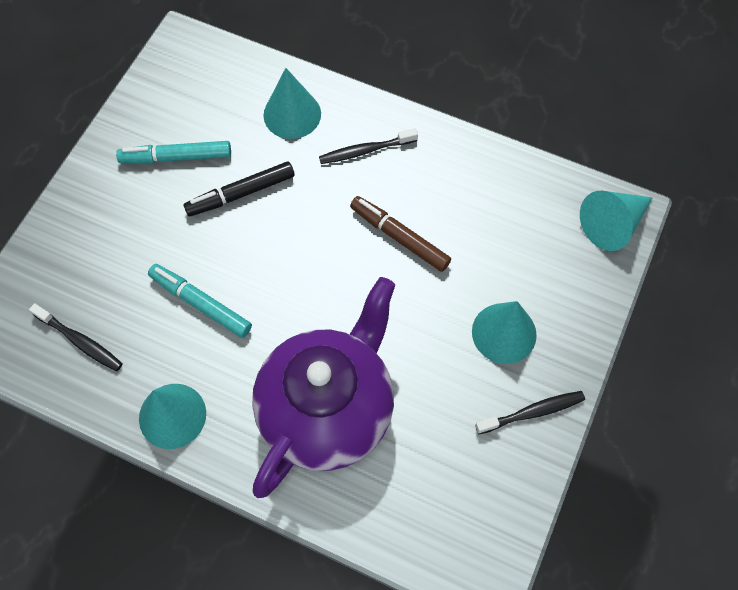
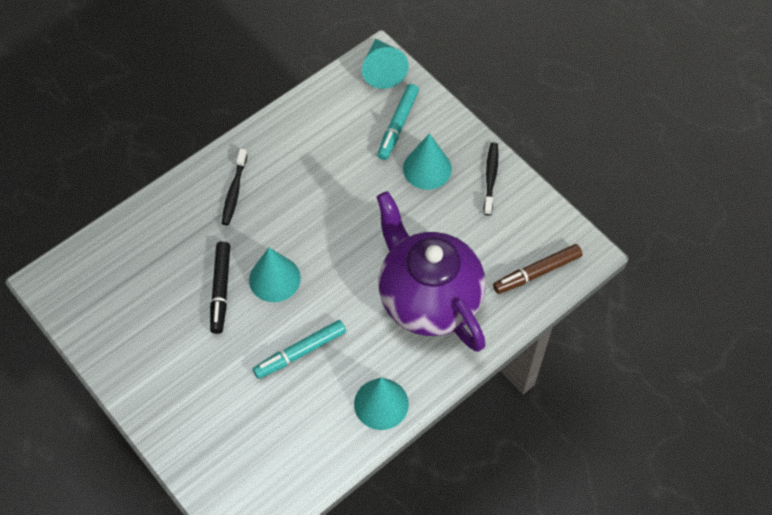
camera: 65 degrees left, 5 degrees down
black toothbrush [29,303,123,371] -> none
turquoise marker [116,141,231,163] -> turquoise marker moved to [377,84,419,160]
turquoise cone [264,68,321,139] -> turquoise cone moved to [249,248,301,302]
brown marker [350,196,451,272] -> brown marker moved to [493,244,582,294]

